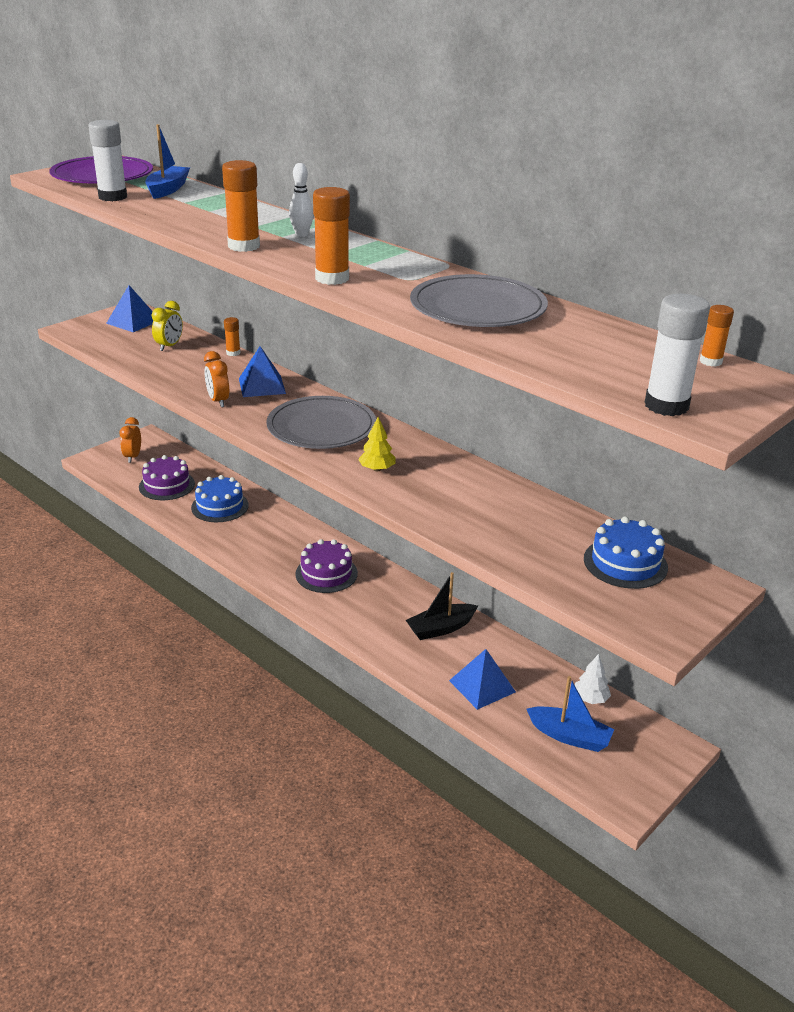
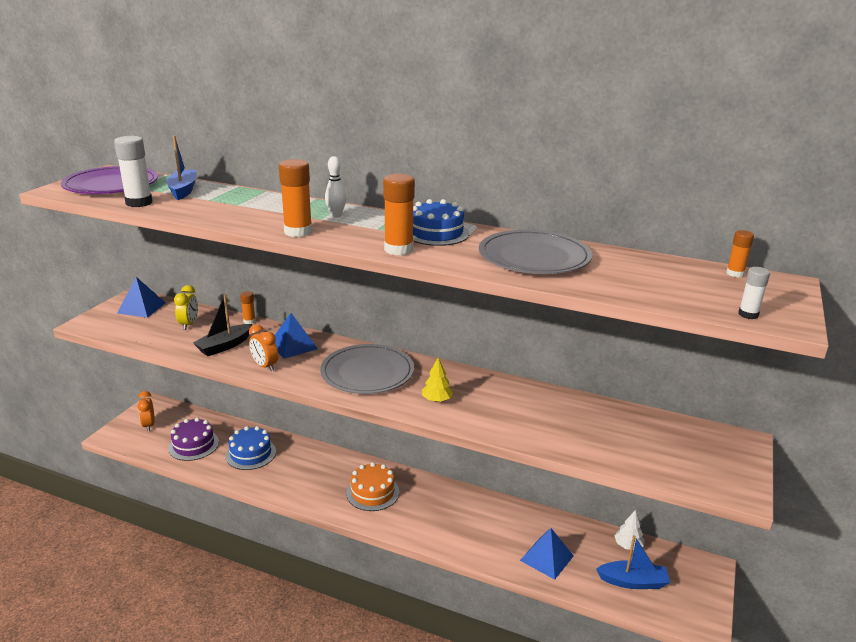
camera: 20 degrees left, 5 degrees down
purple cake [295,539,358,593] -> orange cake [346,462,399,511]
black boat [406,572,478,640] -> black boat moved to [193,295,252,356]
blue cake [584,516,668,589] -> blue cake moved to [413,199,469,246]
white glue stick [645,294,710,416] -> white glue stick [738,267,770,319], size x0.56

